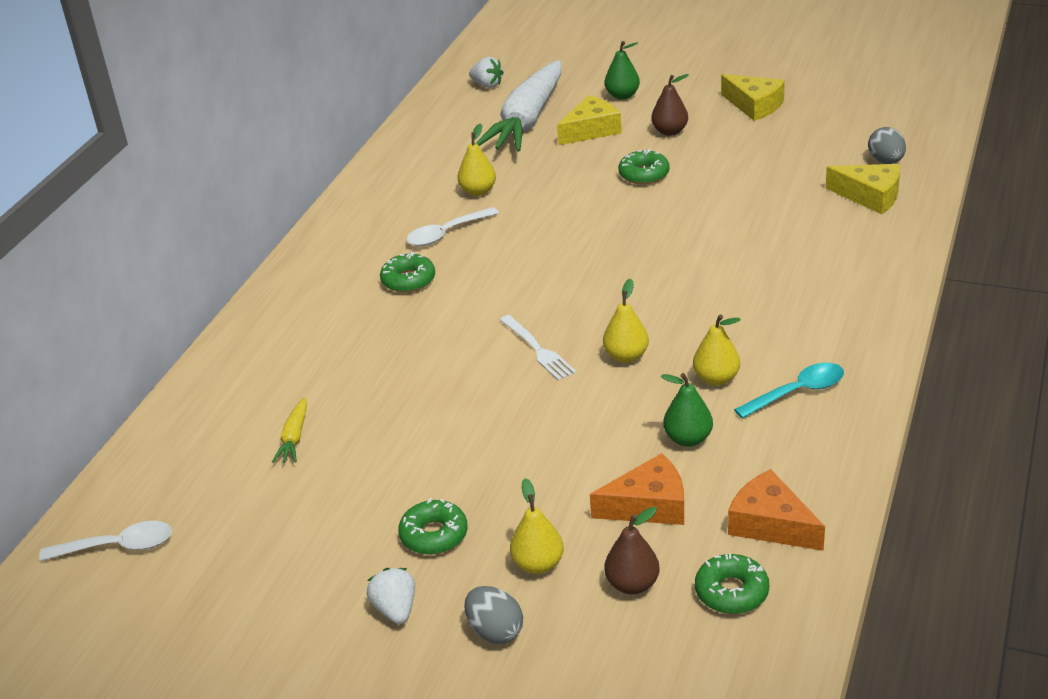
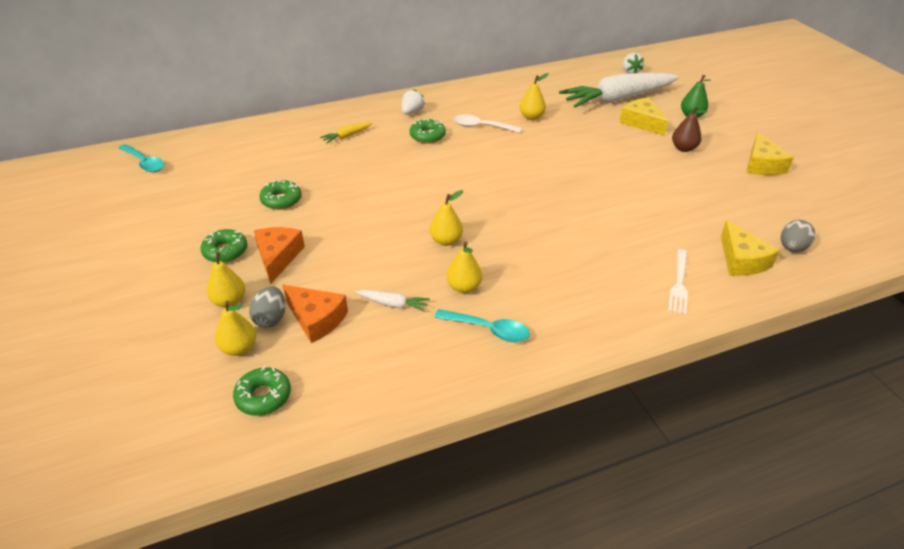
camera: 45 degrees right, 5 degrees up
white spoon [39,521,172,561] -> turquoise spoon [118,144,165,172]
yellow carrot [272,397,307,463] -> yellow carrot moved to [320,122,372,143]
white strawberry [367,568,415,624] -> white strawberry moved to [402,89,425,115]
grey egg [465,586,523,644] -> grey egg moved to [249,286,286,328]
white fork [500,315,576,381] -> white fork moved to [668,249,688,315]
yellow cheese [557,95,621,145] -> yellow cheese turned 135 degrees counterclockwise [619,97,668,136]
brown pear [604,507,660,595] -> yellow pear [215,301,256,356]
green donut [618,149,670,185] -> green donut moved to [259,180,302,210]
green pear [661,373,713,447] -> white carrot [355,290,430,312]
orange cheese [728,469,825,551] -> orange cheese moved to [254,227,305,284]

